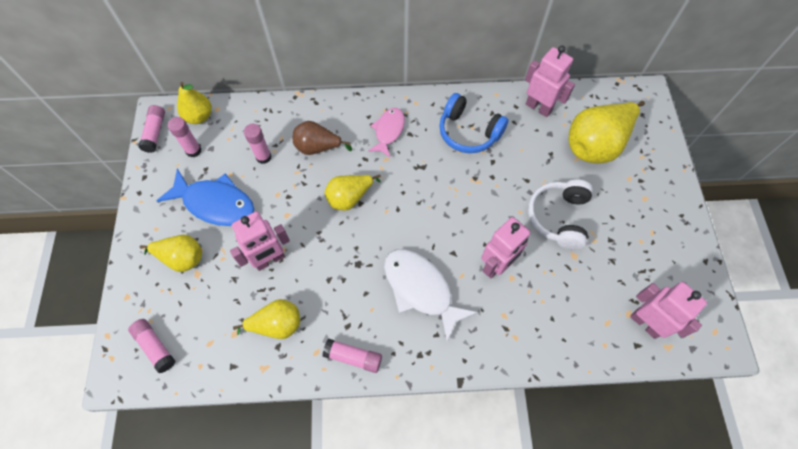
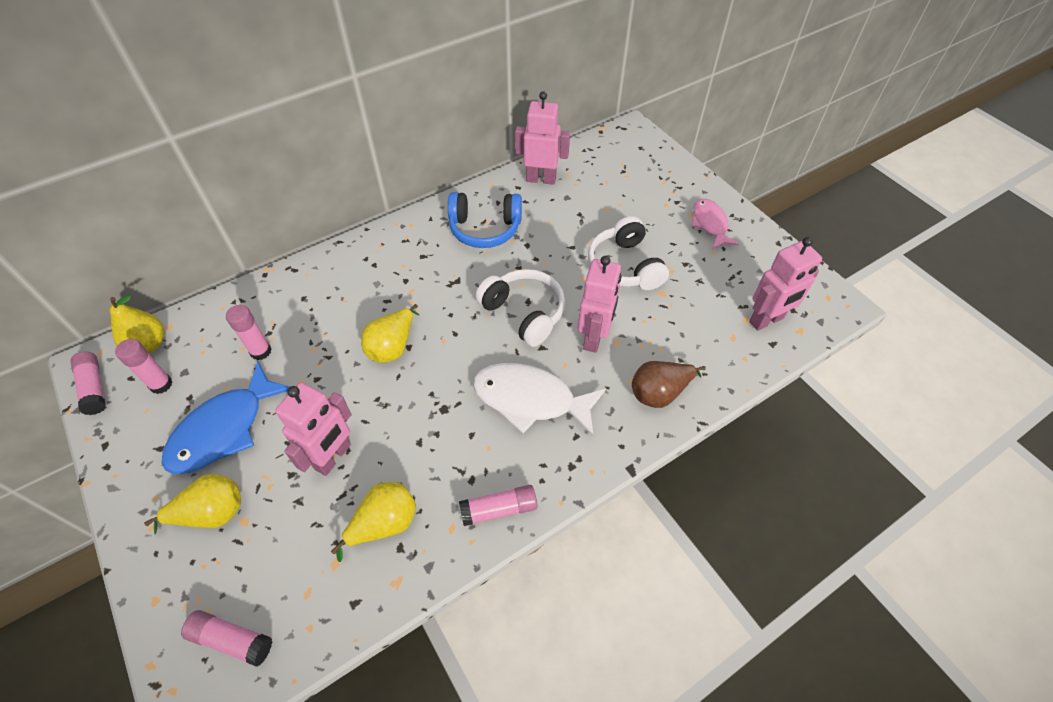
camera: 30 degrees left, 10 degrees down
blue fish [156,169,254,226] -> blue fish turned 135 degrees clockwise [161,362,291,474]
brown pear [293,121,352,155] -> brown pear moved to [632,361,706,408]
pink fish [368,108,405,158] -> pink fish moved to [692,199,739,249]
yellow pear [569,101,645,163] -> none
pink robot [630,282,707,339] -> pink robot turned 135 degrees clockwise [749,237,822,331]
none -> white headphones [476,269,565,347]

